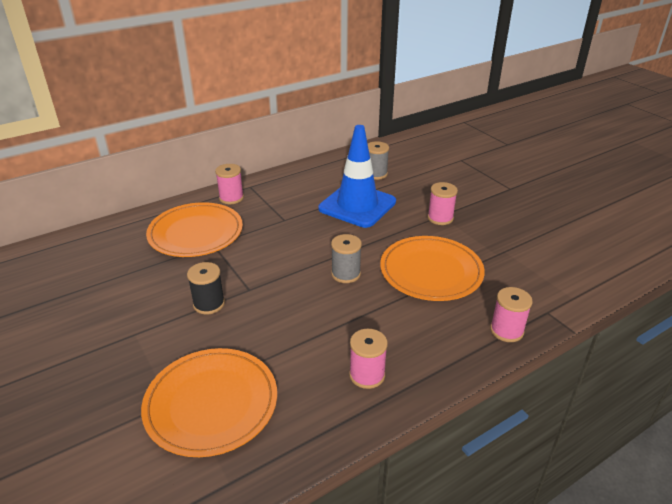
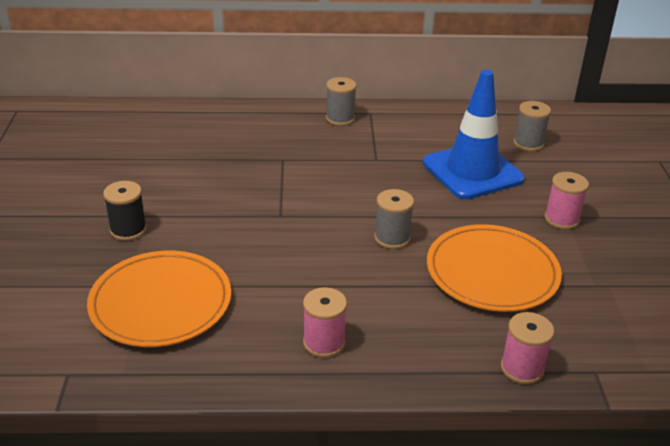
camera: 30 degrees right, 0 degrees up
orange plate [146,202,243,257] -> none
black spool [187,262,225,314] -> black spool moved to [103,181,147,241]
pink spool [215,164,244,204] -> grey spool [326,77,356,126]

